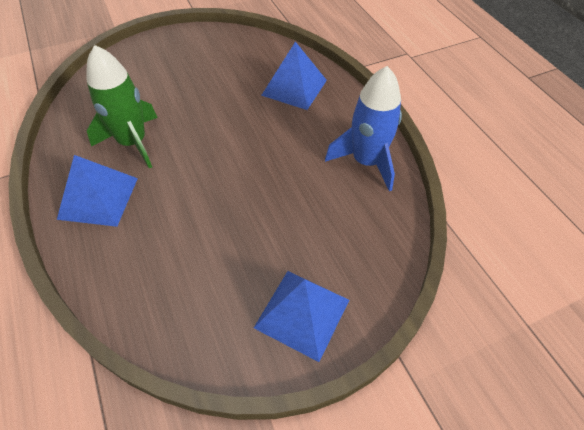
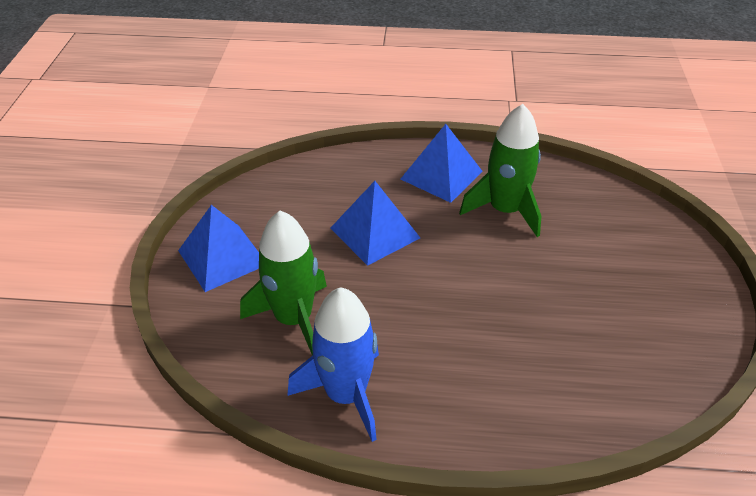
camera: 120 degrees right, 10 degrees down
blue pyramid [261,42,327,110] -> blue pyramid moved to [330,181,420,266]
none -> green rocket [240,210,327,356]

